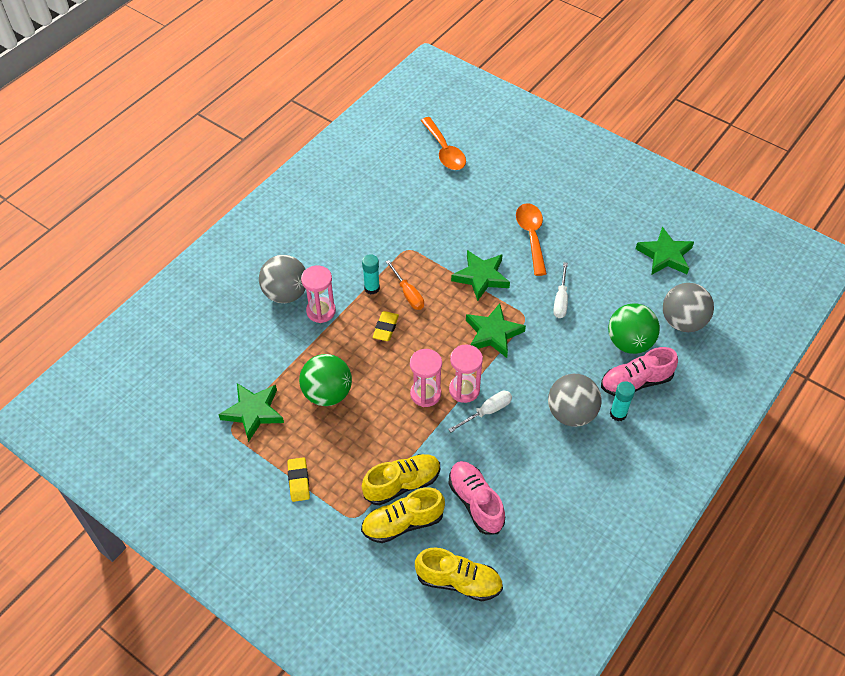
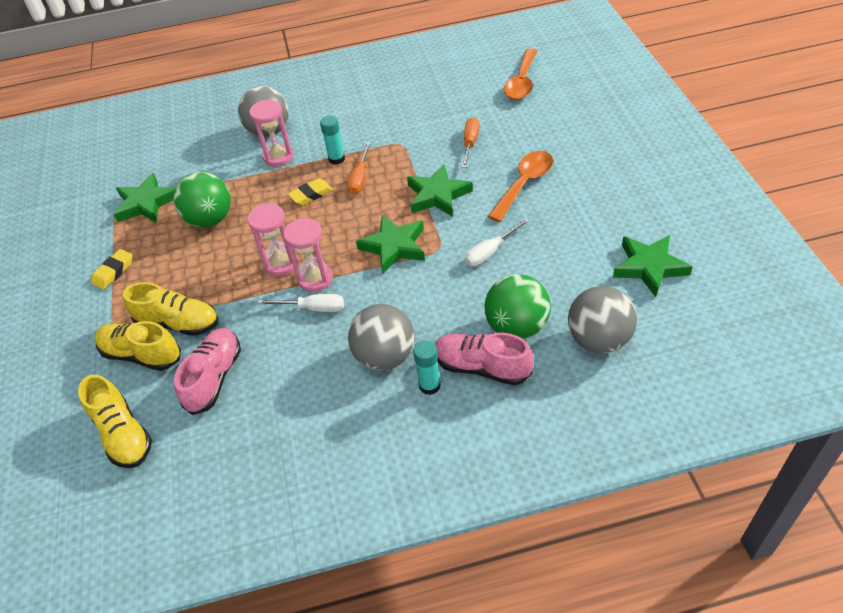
camera: 45 degrees right, 5 degrees down
none -> orange screwdriver [462,117,480,168]

